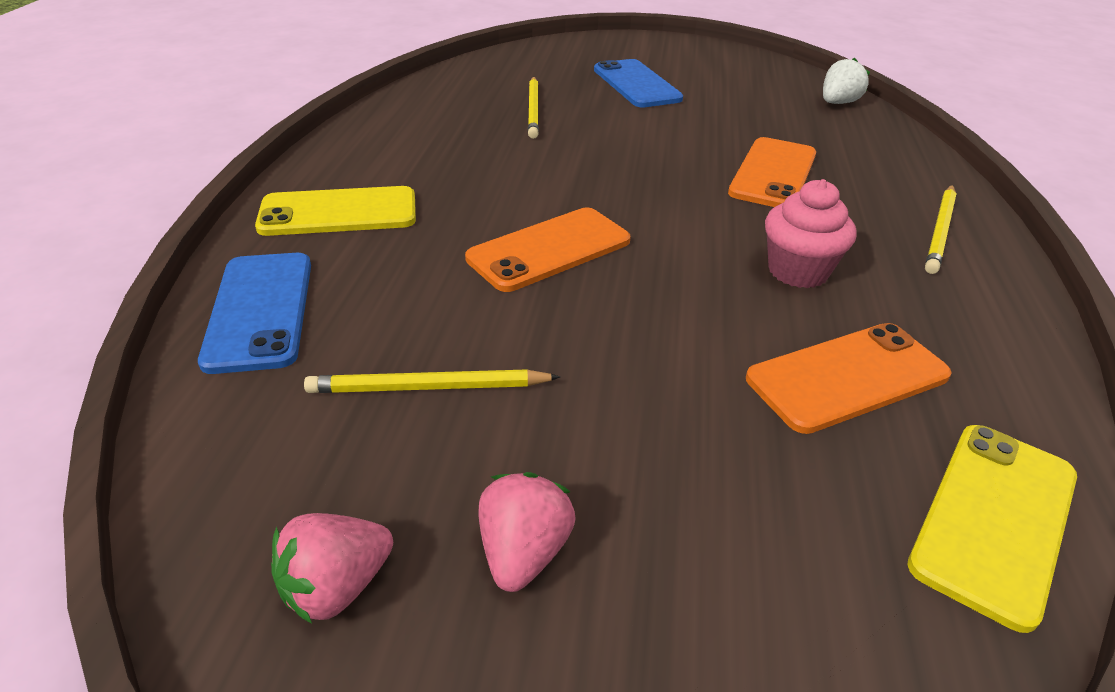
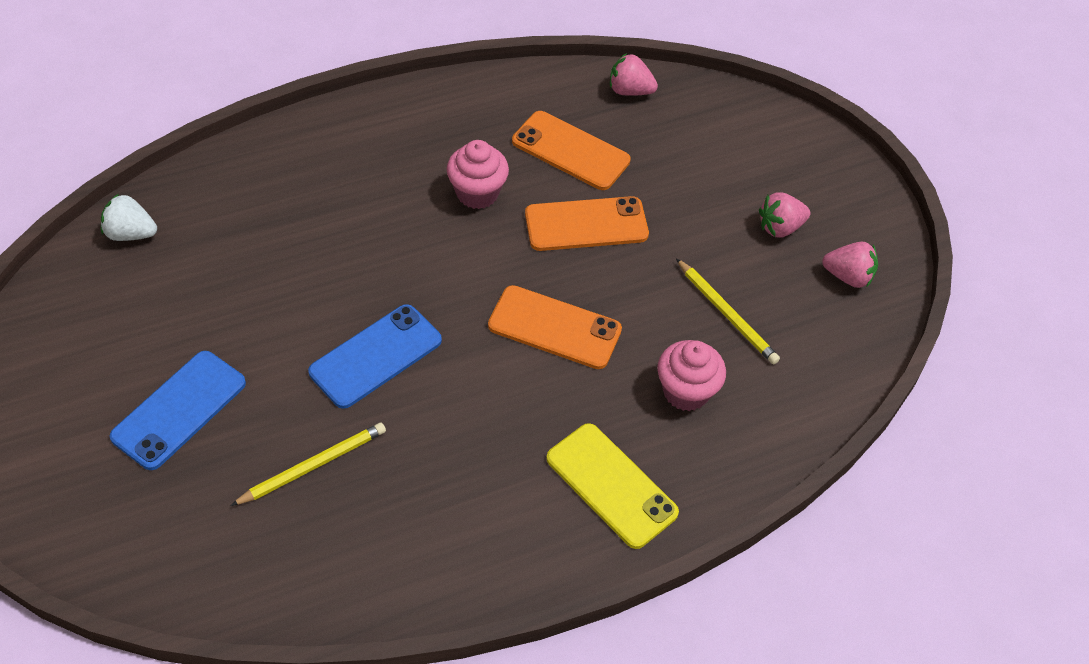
camera: 125 degrees left, 15 degrees up
blue phone [198,253,311,374] -> blue phone moved to [308,304,442,409]
orange phone [728,137,816,207] -> orange phone moved to [525,196,649,251]
yellow phone [907,425,1077,633] -> pink strawberry [610,53,658,96]
yellow pencil [925,185,957,274] -> none
none -> pink cupcake [657,340,726,411]

